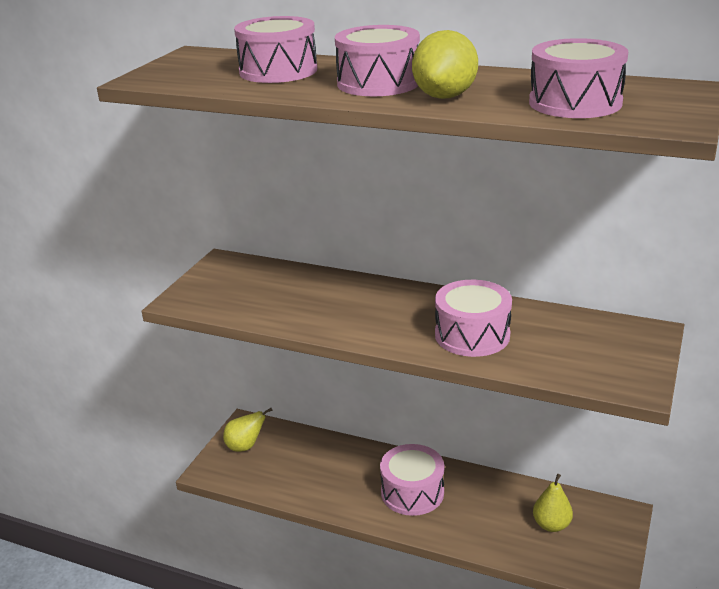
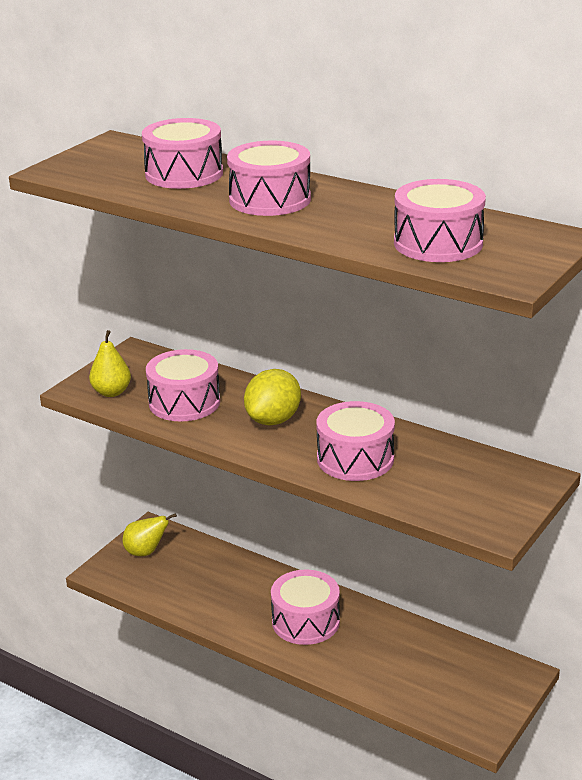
camera: 10 degrees right, 0 degrees up
yellow lemon [412,30,478,99] -> yellow lemon moved to [244,369,301,425]
yellow pear [533,474,573,532] -> yellow pear moved to [89,330,131,397]
none -> pink drum [146,349,220,422]

